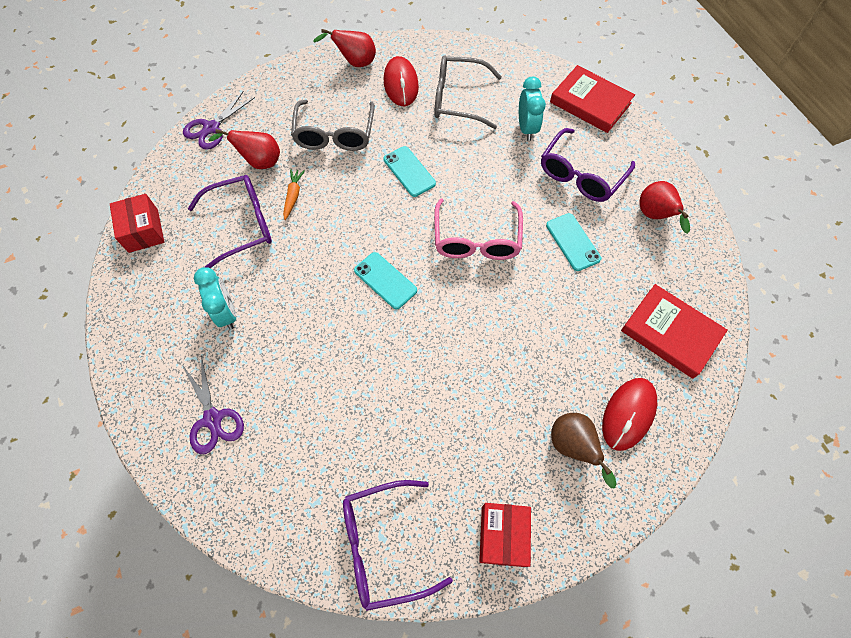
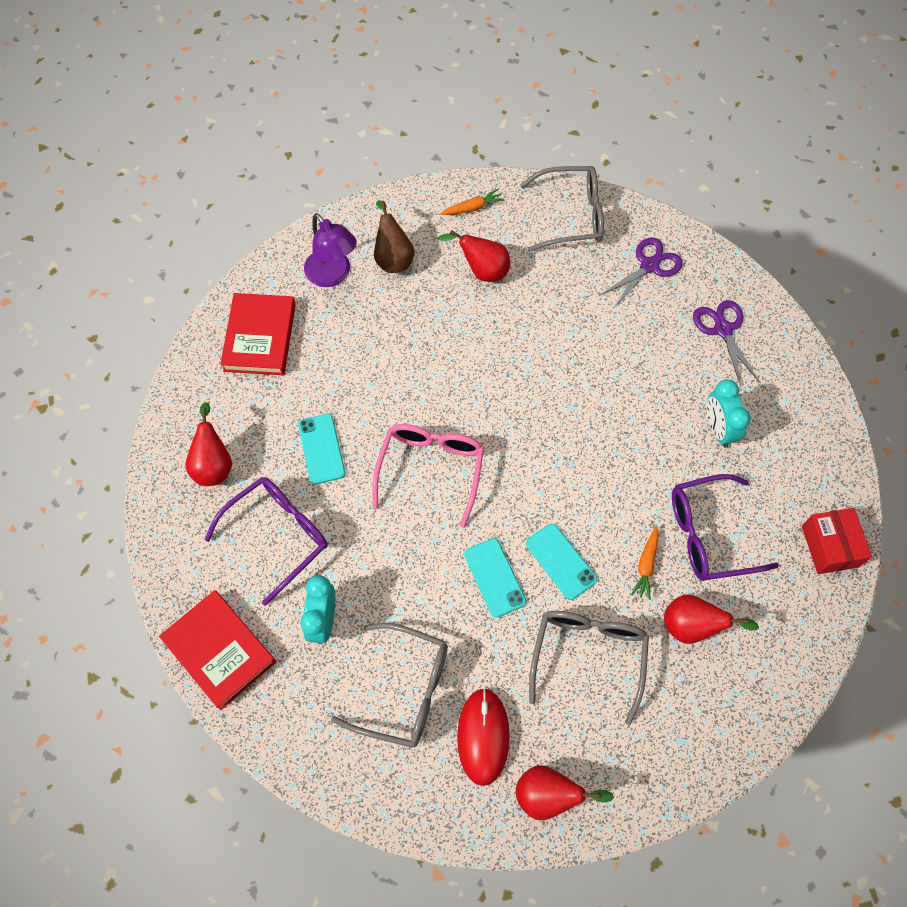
camera: 170 degrees left, 0 degrees up
purple scissors [183,91,255,149] -> purple scissors moved to [599,237,683,309]
purple glasses [343,480,453,611] -> grey glasses [520,166,604,252]
turquoise phone [354,252,417,309] -> turquoise phone moved to [526,524,597,600]
red box [479,503,531,567] -> orange carrot [440,189,504,215]
red mouse [602,378,657,451] -> purple lamp [304,213,357,287]
red book [621,284,728,379] -> red book turned 45 degrees clockwise [220,293,296,375]
none -> red pear [438,230,510,282]

